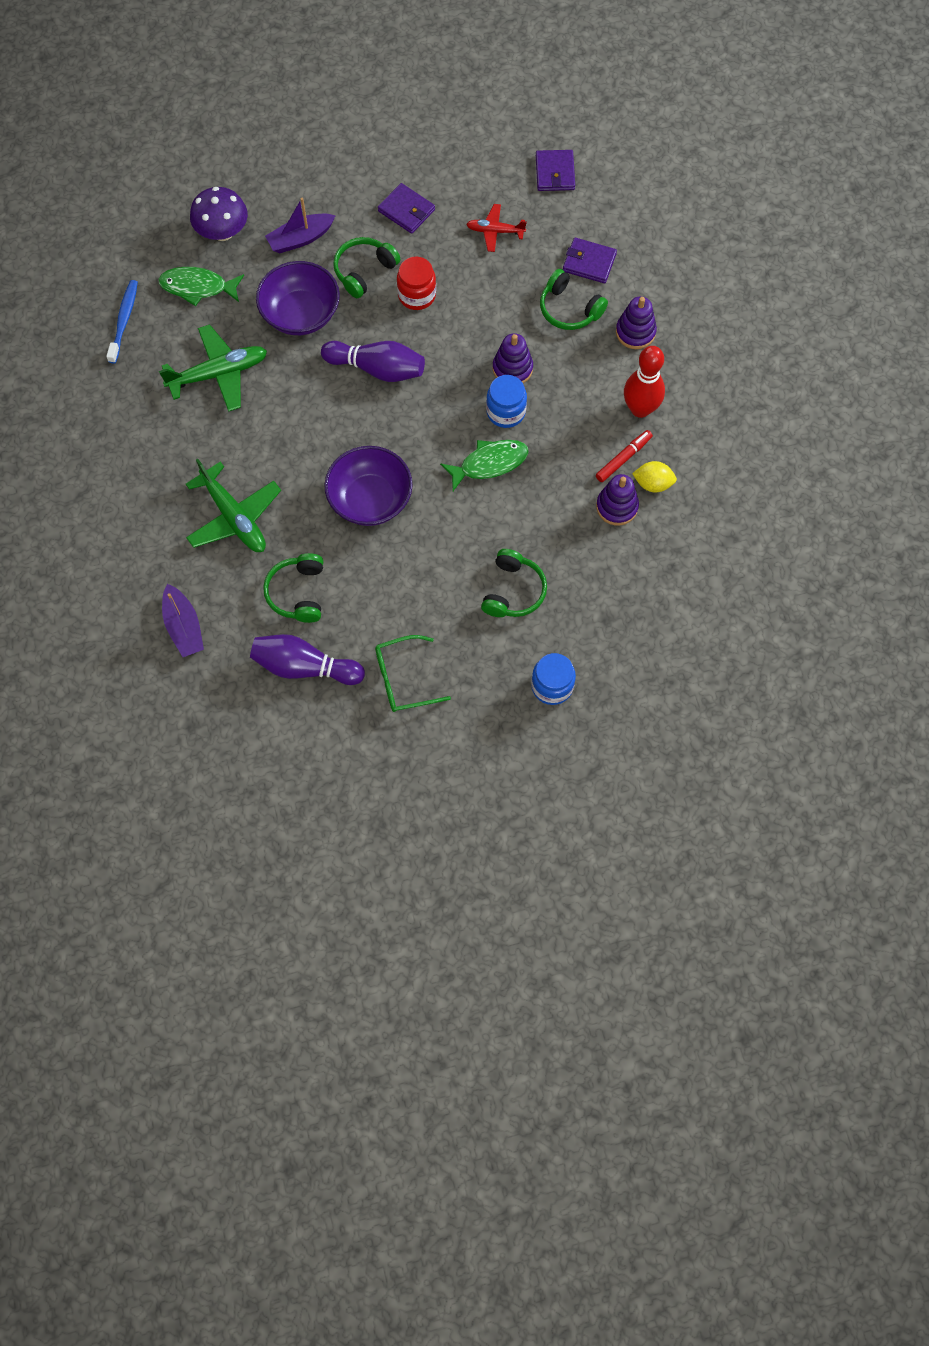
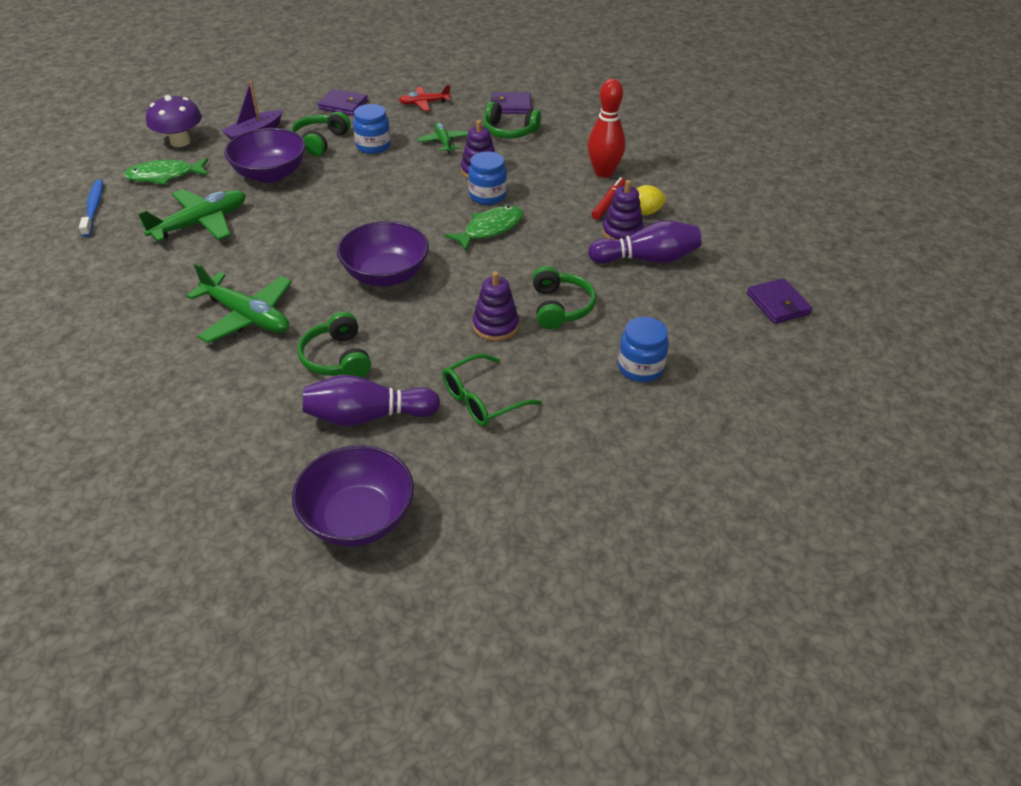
camera: 20 degrees left, 25 degrees down
purple boat [162,584,204,657] -> none
purple bowling pin [321,341,425,382] -> purple bowling pin moved to [588,220,701,264]
red jar [397,257,436,310] -> blue jar [353,104,391,154]
purple wallet [536,150,575,191] -> purple wallet moved to [747,278,813,324]
purple stacking toy [616,296,657,349] -> purple stacking toy moved to [473,271,519,341]
none -> purple bowl [292,445,414,546]
none -> green plane [417,122,468,153]

